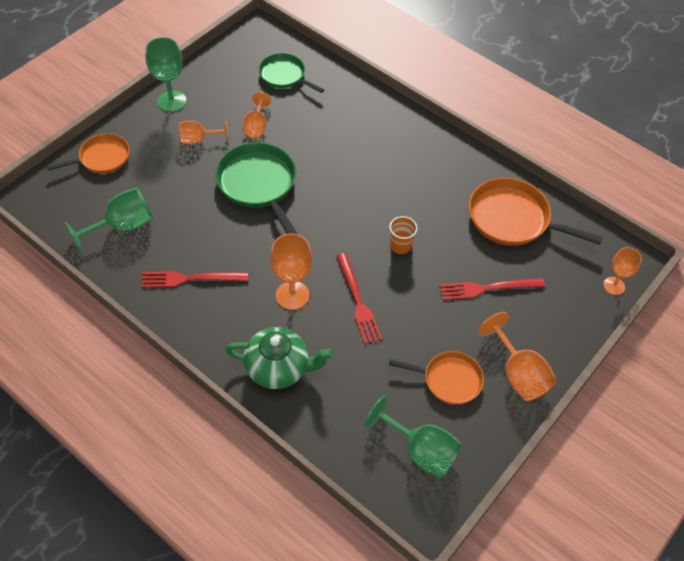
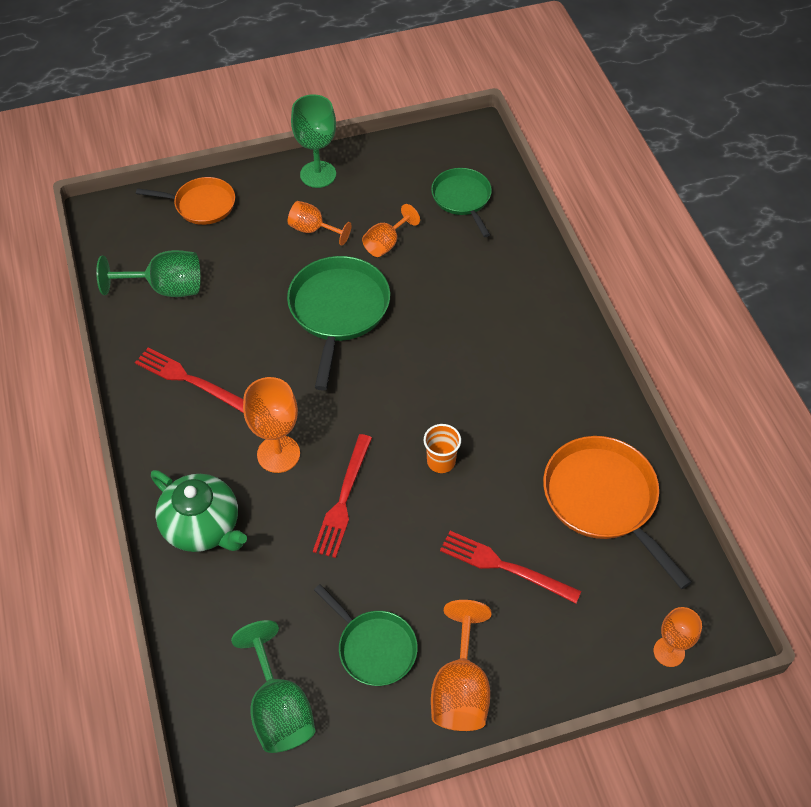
camera: 35 degrees right, 0 degrees up
orange pan [389,351,484,405] -> green pan [314,584,418,686]

